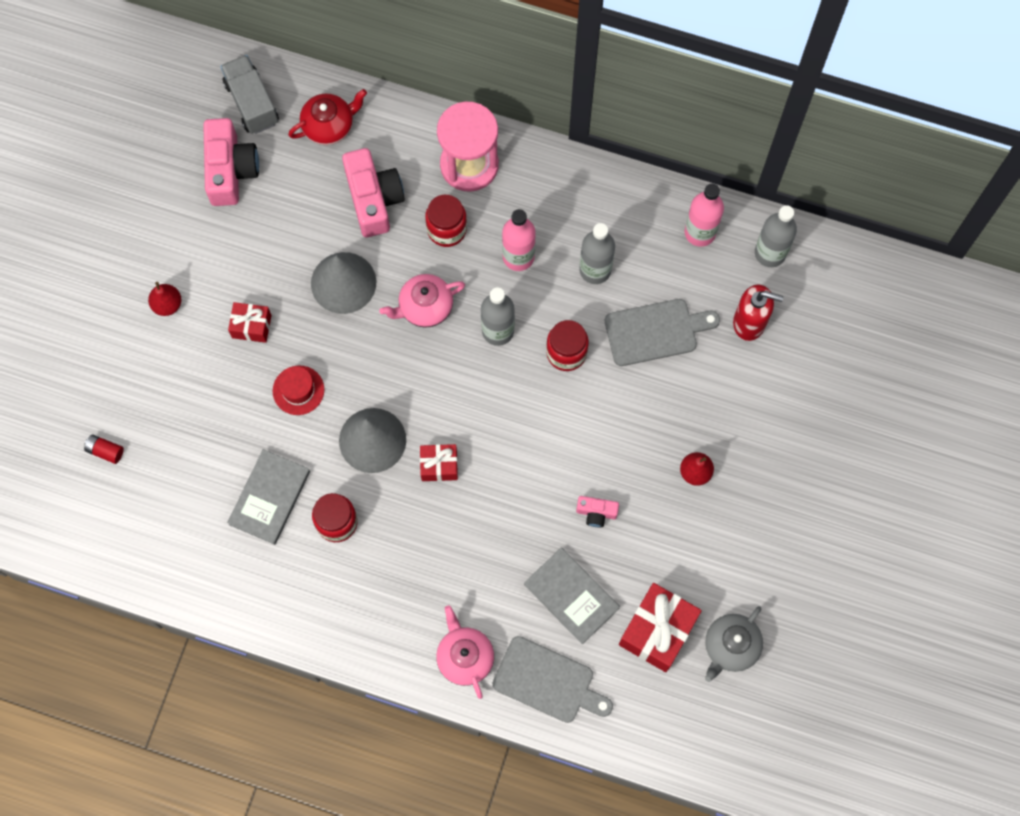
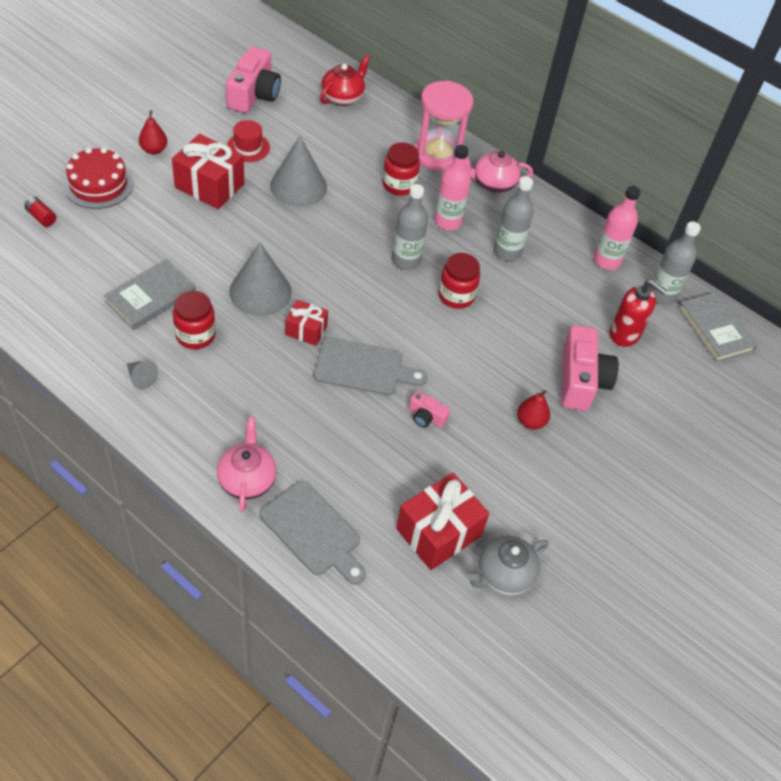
camera: 15 degrees right, 20 degrees down
grey truck [220,55,279,134] -> none
red gift [228,302,272,343] -> red gift [172,134,244,209], size x1.74
red hat [273,365,324,415] -> red hat moved to [227,120,270,162]
red teapot [288,89,367,145] -> red teapot turned 45 degrees counterclockwise [320,54,370,106]
pink camera [342,148,405,237] -> pink camera moved to [562,325,619,411]
pink teapot [379,274,465,328] -> pink teapot moved to [465,151,533,193]
grey book [524,548,620,644] -> grey book moved to [678,292,758,362]
grey cutting board [605,299,720,366] -> grey cutting board moved to [313,337,427,395]
none -> red cake [63,148,133,209]
none -> grey cone [127,360,158,389]

